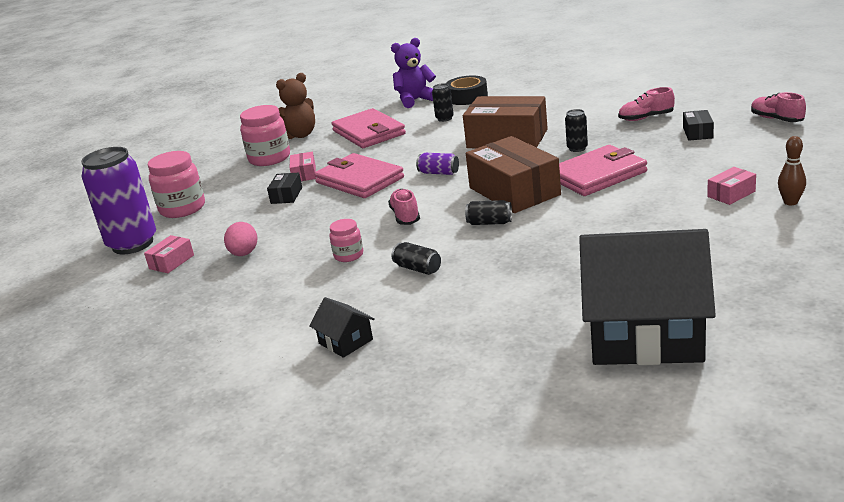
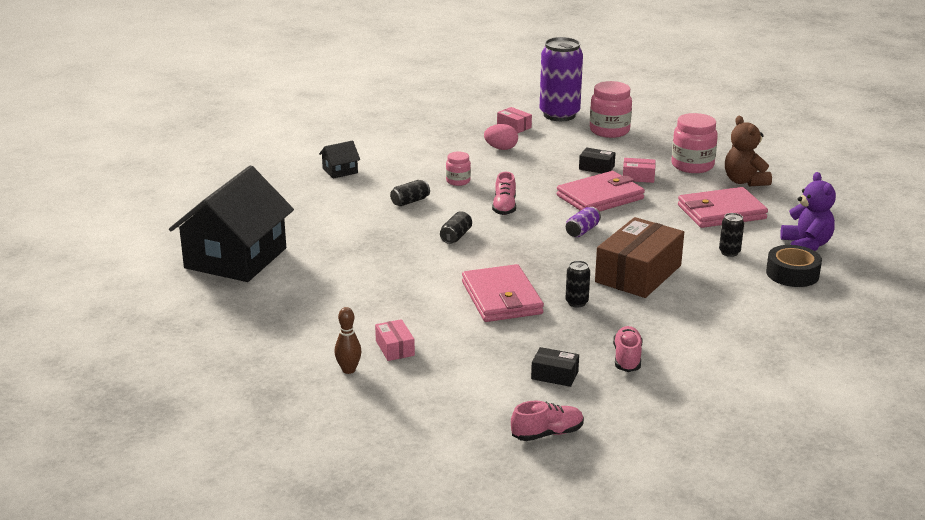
camera: 100 degrees right, 0 degrees up
pink shoe [388,189,420,225] -> pink shoe turned 90 degrees clockwise [492,172,516,215]
brown box [466,136,561,213] -> none

